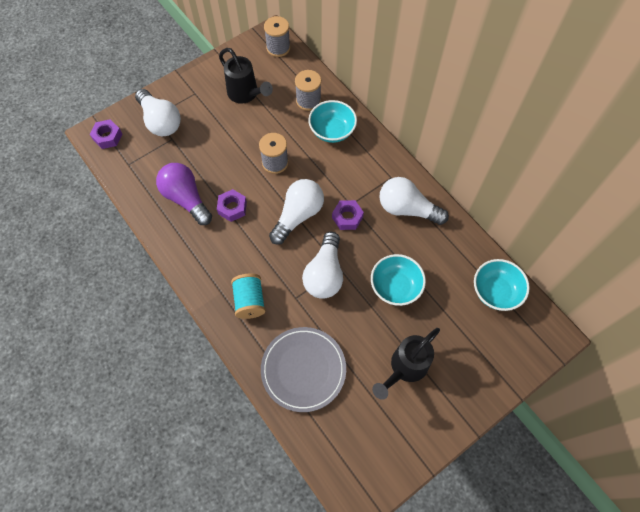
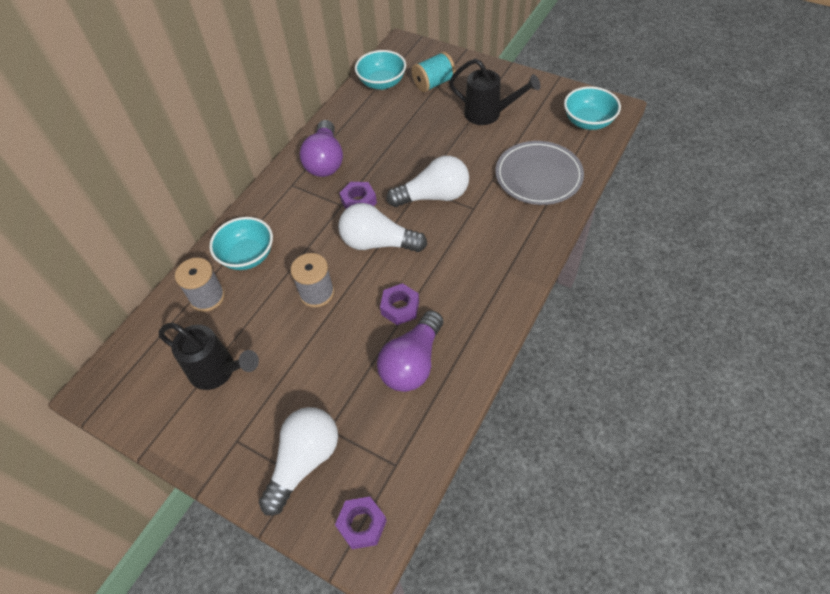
camera: 110 degrees left, 10 degrees down
black watering can [219,48,273,104] -> black watering can turned 90 degrees clockwise [159,323,259,390]
turquoise spool [231,274,266,319] -> turquoise spool moved to [412,52,456,92]
grey spool [264,16,290,57] -> none
turquoise bowl [371,254,426,306] -> turquoise bowl moved to [564,86,621,130]
white light bulb [380,177,449,225] -> purple light bulb [300,120,343,177]

